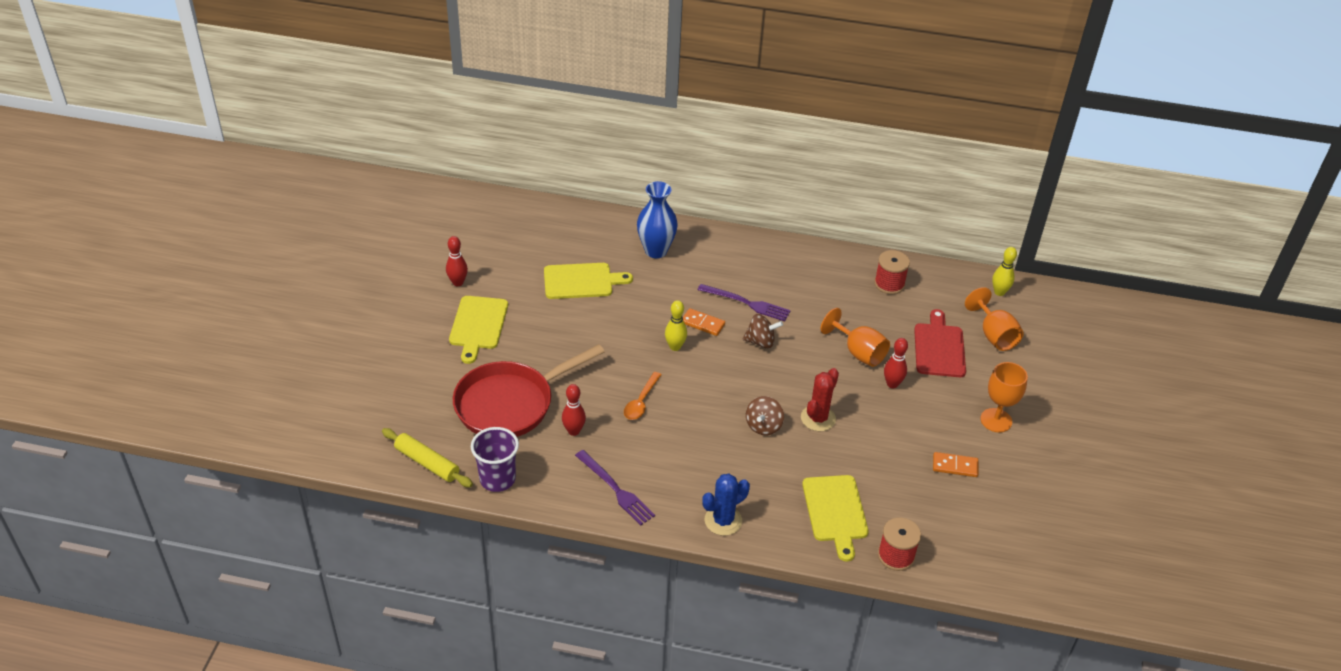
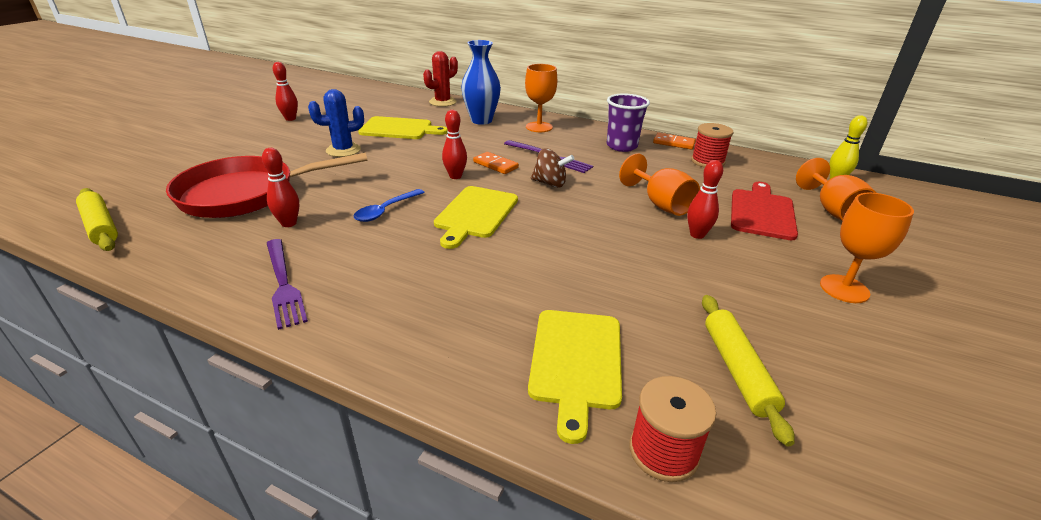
camera: 15 degrees right, 10 degrees down
yellow cutting board [449,296,508,364] -> yellow cutting board moved to [434,186,518,249]
purple cup [471,427,519,492] -> purple cup moved to [607,93,650,152]
orange spoon [624,372,661,420] -> blue spoon [354,189,425,222]
yellow bowling pin [665,300,687,351] -> red bowling pin [442,110,467,179]
blue cactus [702,474,750,536] -> blue cactus moved to [308,89,364,157]
brown spinning top [746,396,784,435] -> none
red cactus [801,368,839,431] -> red cactus moved to [423,51,458,107]
orange domino [933,452,979,477] -> orange domino moved to [653,133,696,150]
none -> orange goblet [525,64,557,132]
none -> yellow rolling pin [702,295,795,447]

